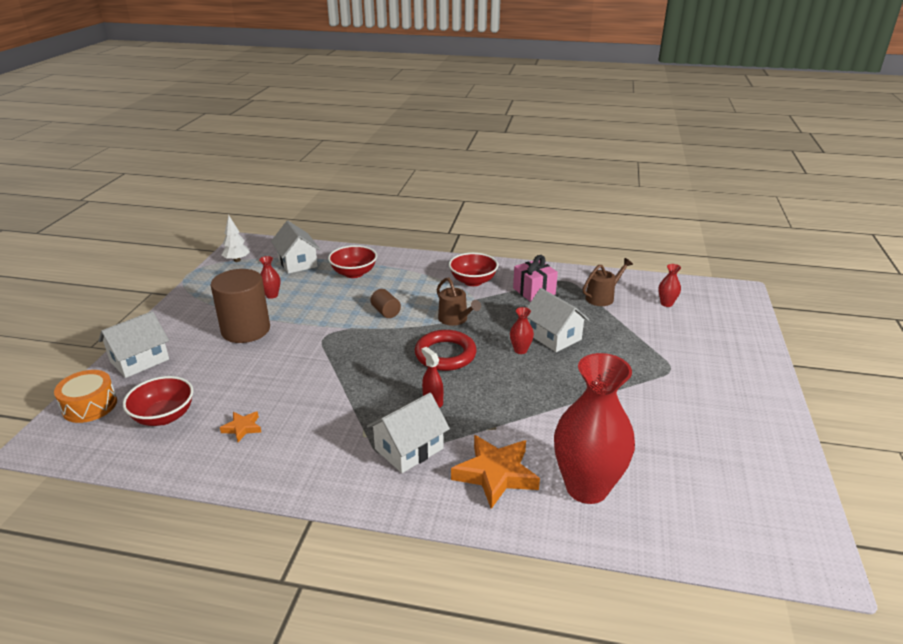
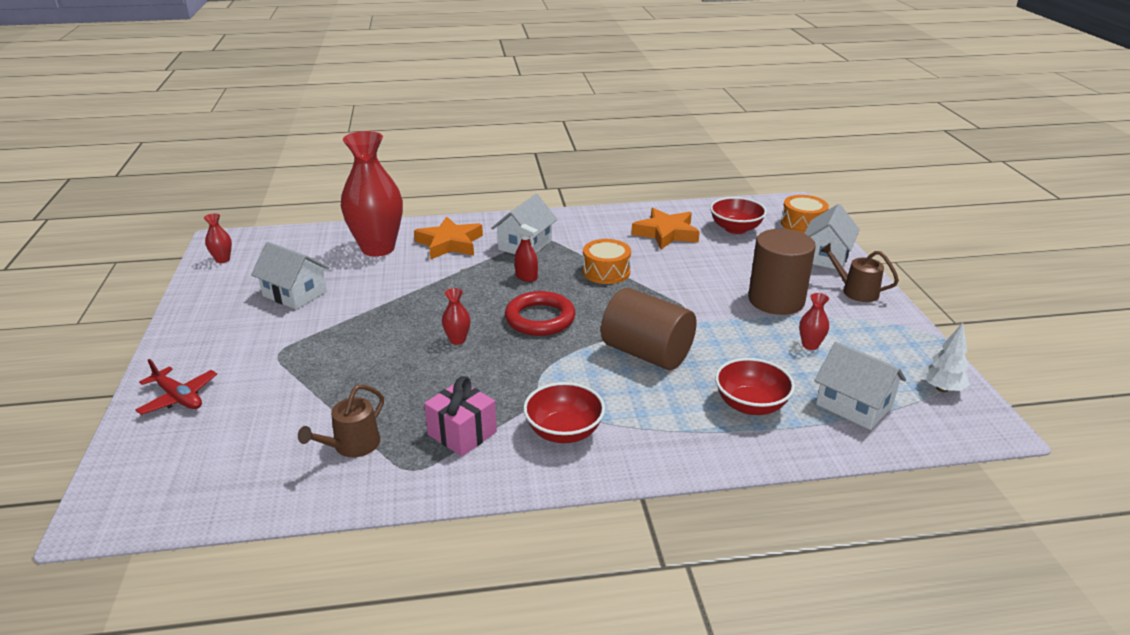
camera: 160 degrees right, 0 degrees up
orange star [220,411,261,442] -> orange star [631,208,700,249], size x2.00
brown cylinder [371,289,401,318] -> brown cylinder [601,288,697,370], size x2.18
brown watering can [437,277,481,326] -> brown watering can moved to [820,243,899,302]
white house [527,288,590,352] -> white house moved to [251,242,329,310]
red vase [658,264,681,307] -> red vase moved to [204,214,232,263]
none -> red plane [135,359,217,415]
none -> orange drum [583,239,631,284]

